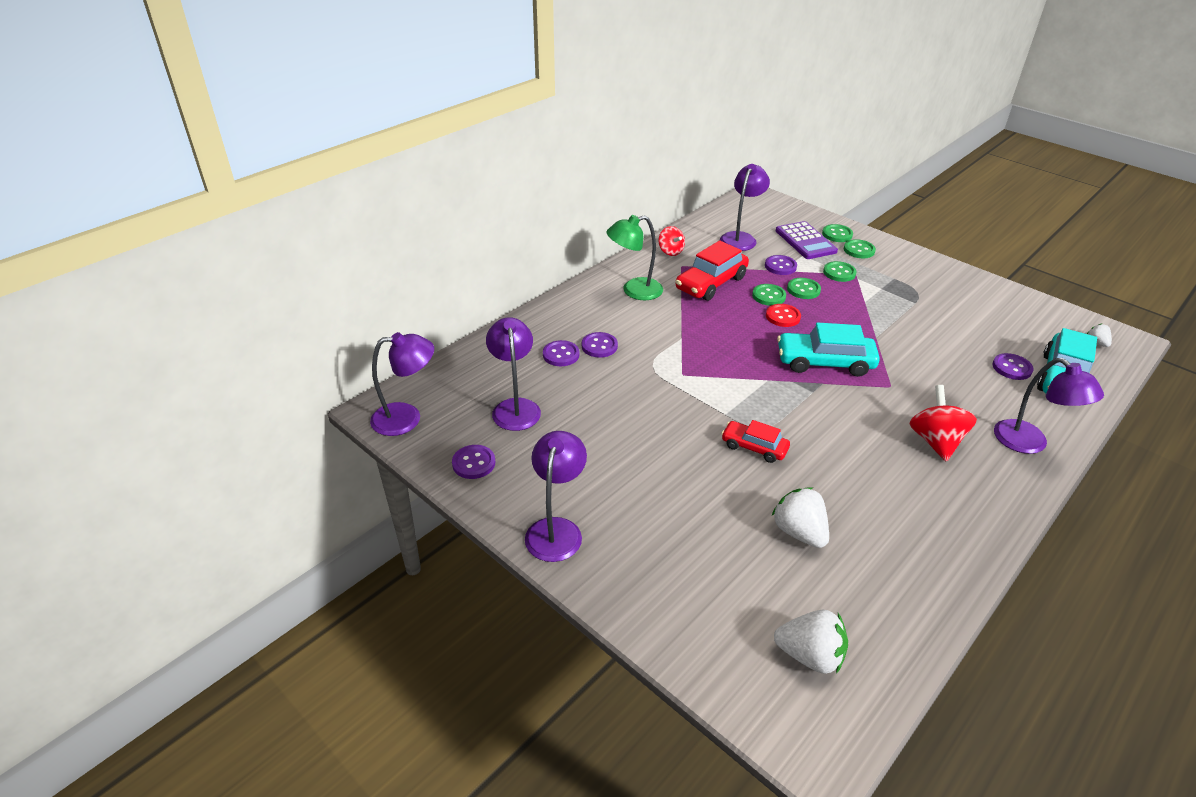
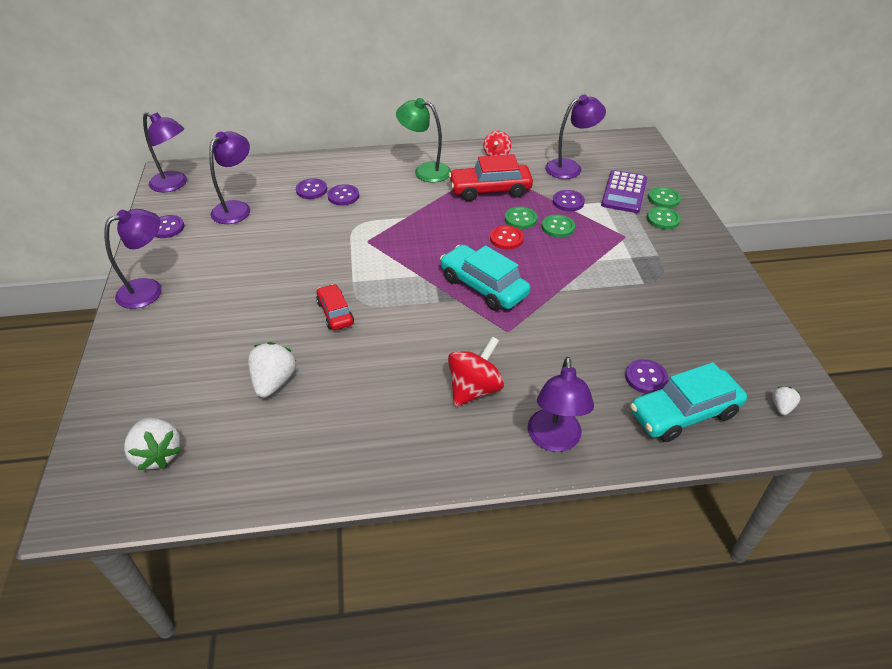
camera: 40 degrees right, 5 degrees up
green button [823,261,857,282] -> none

